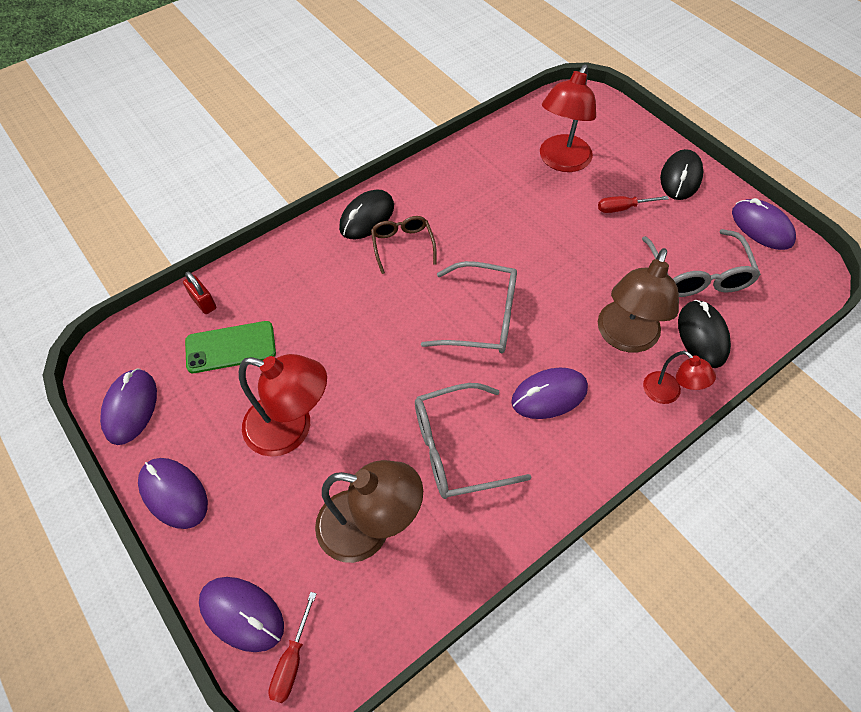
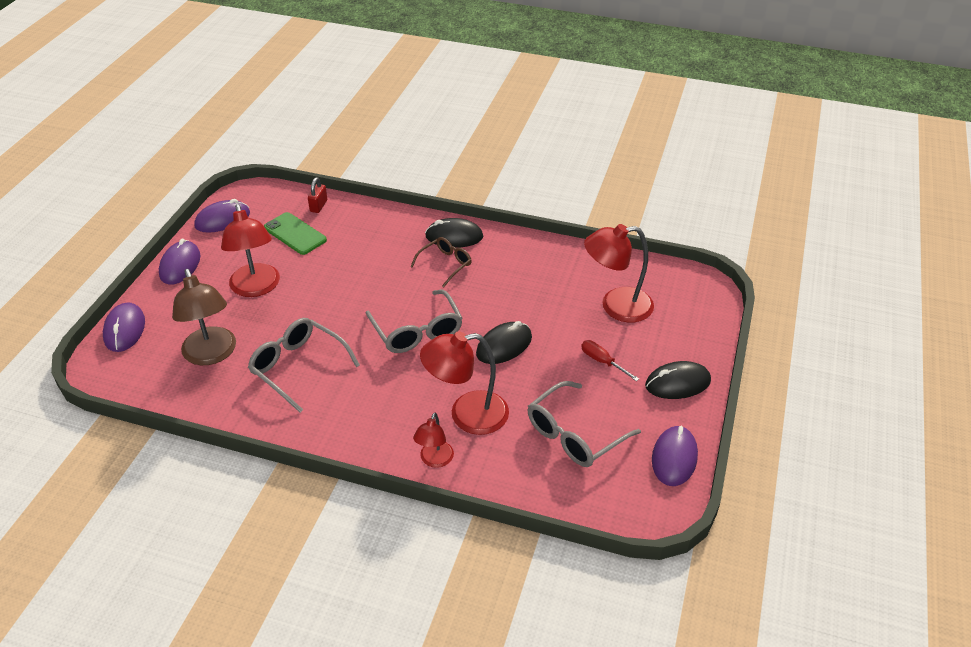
camera: 55 degrees right, 15 degrees down
red screwdriver [268,592,317,703] -> none
purple mouse [511,368,588,419] -> none
brown lamp [598,248,679,353] -> red lamp [420,331,509,435]
black mouse [678,300,731,368] -> black mouse moved to [476,321,532,364]

